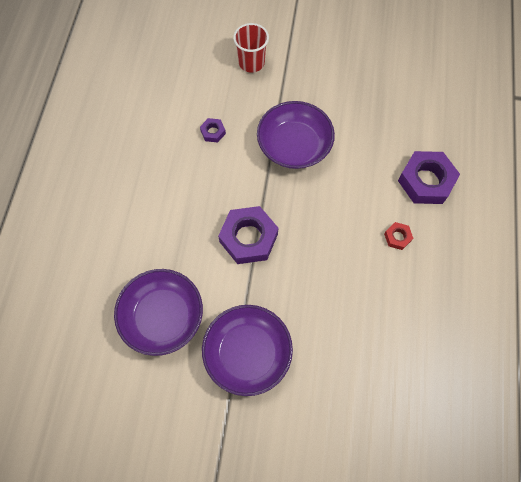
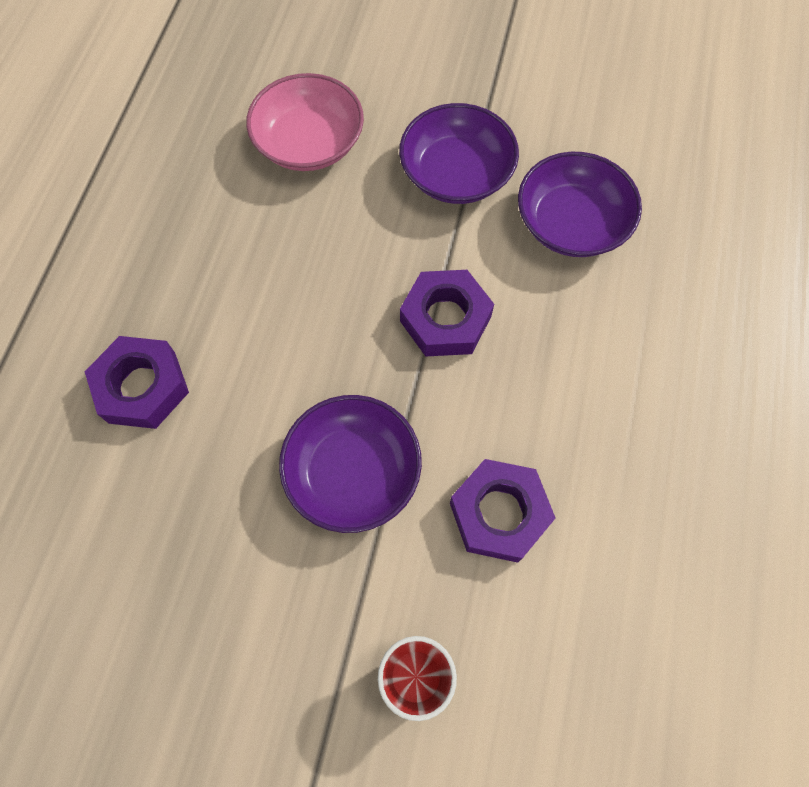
camera: 175 degrees left, 0 degrees up
purple nut [200,118,226,143] -> purple nut [450,459,555,563], size x2.14
red nut [384,222,413,250] -> none
none -> pink bowl [246,73,364,171]

